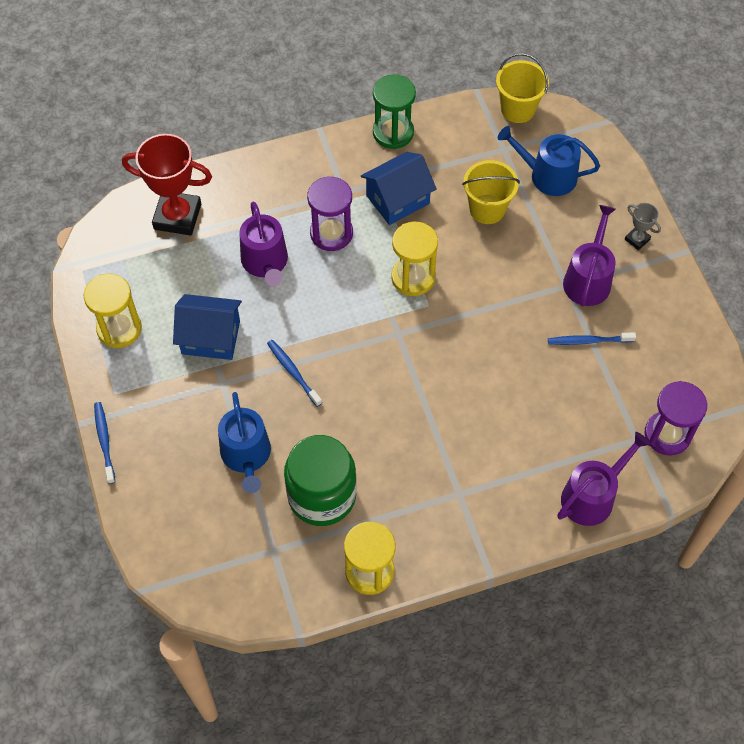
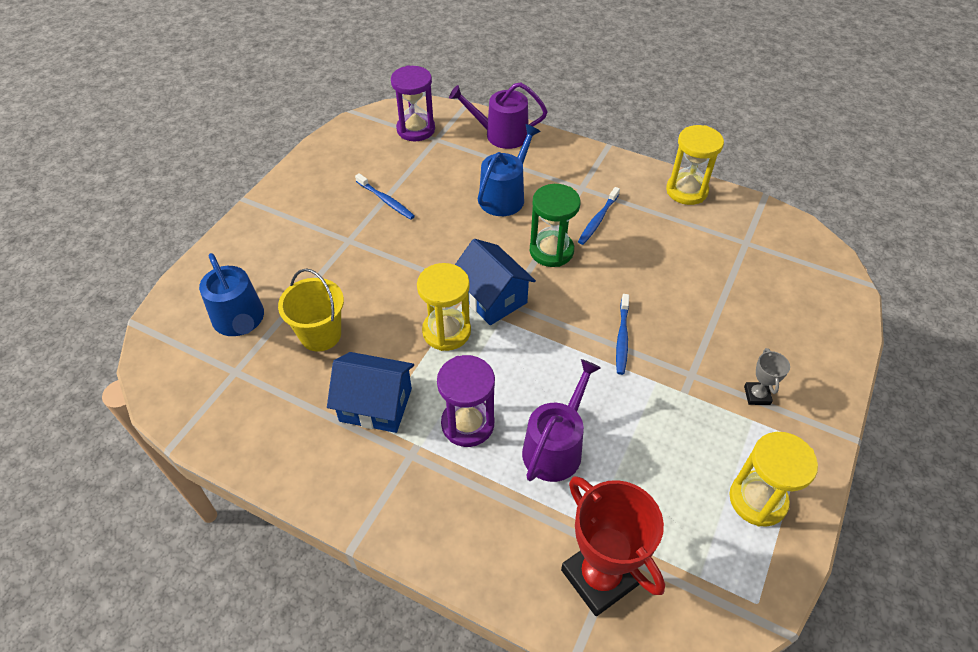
camera: 135 degrees left, 10 degrees down
blue toothbrush [94,402,115,484] -> blue toothbrush moved to [578,187,620,245]
blue house [173,294,242,360] -> blue house moved to [455,239,536,325]
blue watering can [218,392,271,493] -> blue watering can moved to [478,124,541,216]
green jar [284,435,357,526] -> none
green hourglass [373,74,416,149] -> green hourglass moved to [530,184,580,267]
yellow bucket [496,53,549,123] -> none
purple watering can [563,205,616,306] -> none
grey trophy [625,203,661,250] -> grey trophy moved to [744,348,790,405]

